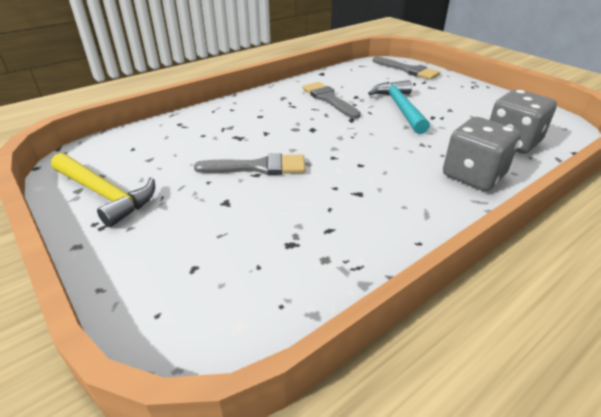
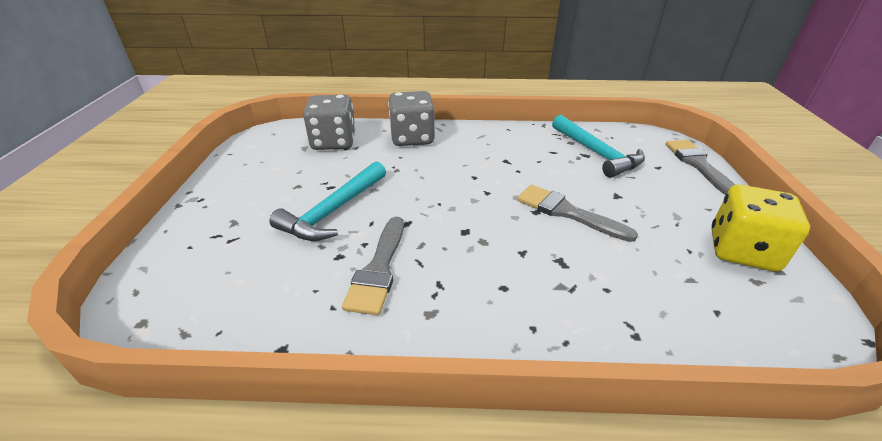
camera: 140 degrees left, 0 degrees up
yellow hammer [51,153,155,227] -> yellow dice [712,185,810,272]
grey brush [373,57,440,80] -> grey brush moved to [665,140,735,195]
none -> turquoise hammer [552,115,645,178]

